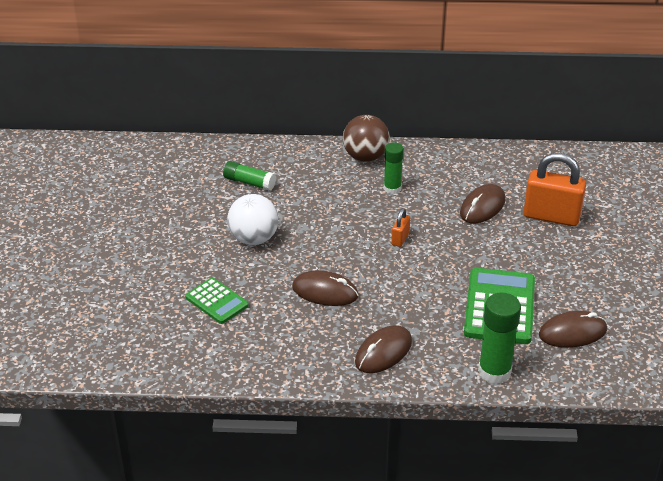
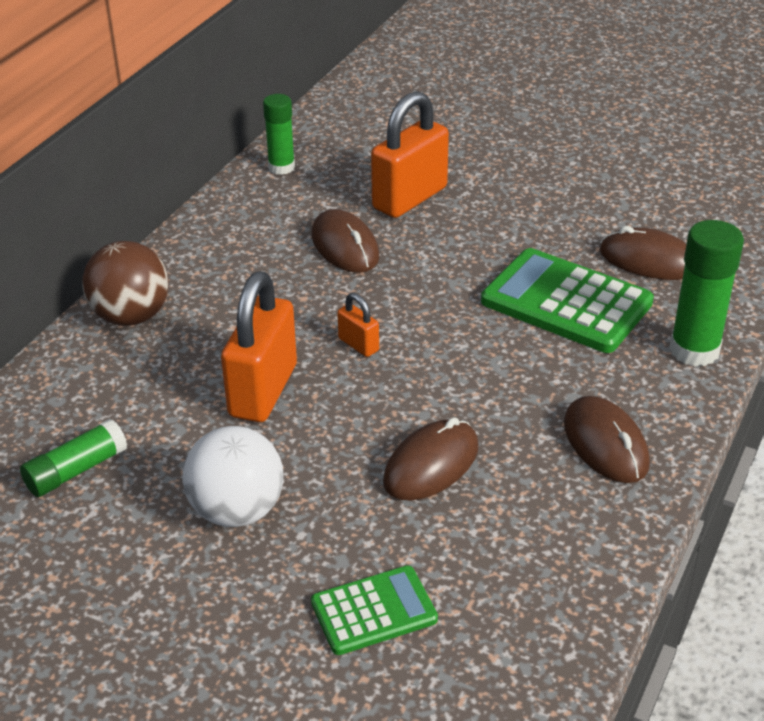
camera: 65 degrees left, 0 degrees up
green glue stick [384,142,404,194] -> green glue stick moved to [263,94,295,175]
brown mouse [539,311,607,348] -> brown mouse turned 75 degrees counterclockwise [600,226,686,280]
none -> orange padlock [221,271,297,422]

